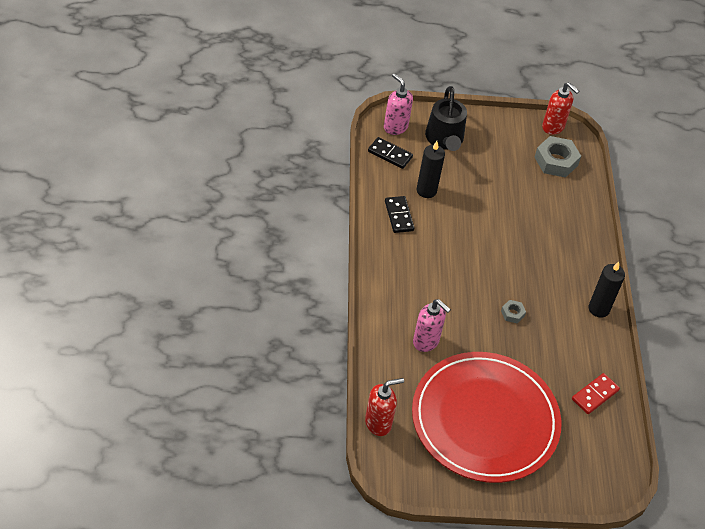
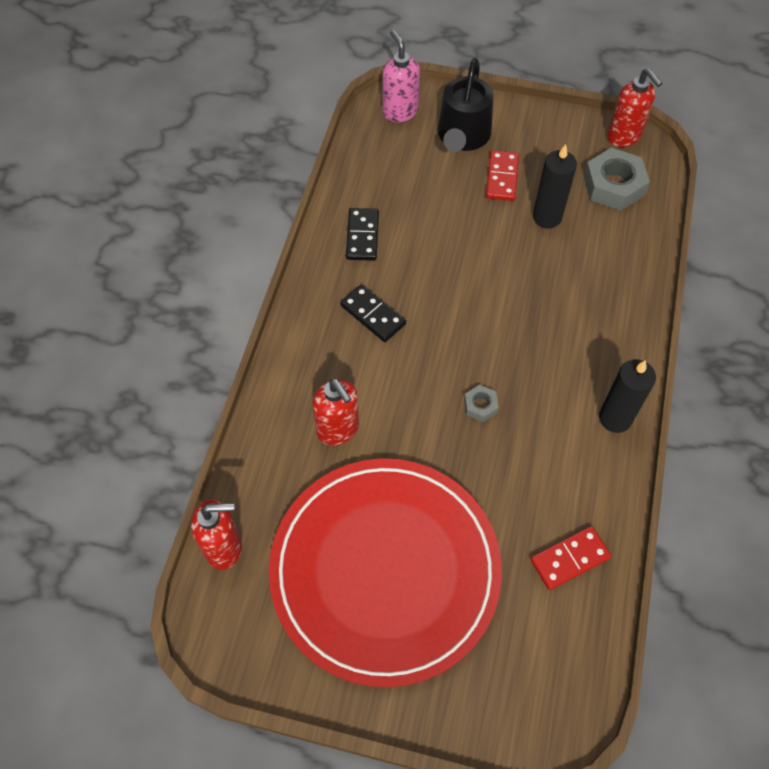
camera: 20 degrees right, 10 degrees up
black domino [368,137,413,169] -> black domino moved to [340,284,406,342]
pink soap dispenser [413,299,451,352] -> red soap dispenser [312,378,359,445]
black candle [417,141,445,198] -> black candle moved to [533,144,577,228]
none -> red domino [486,150,519,201]

